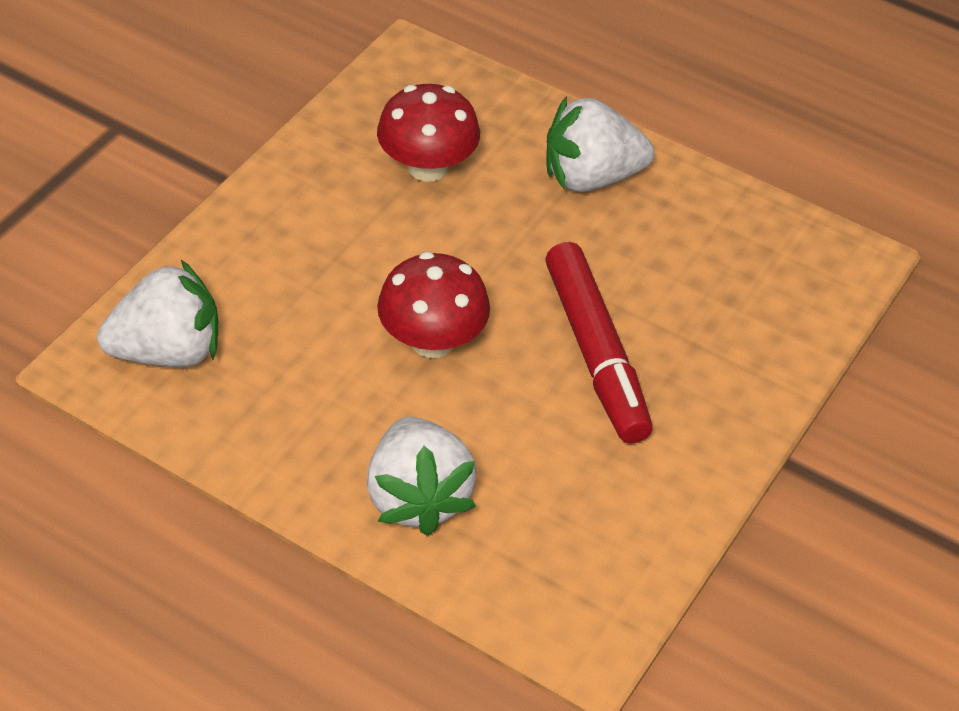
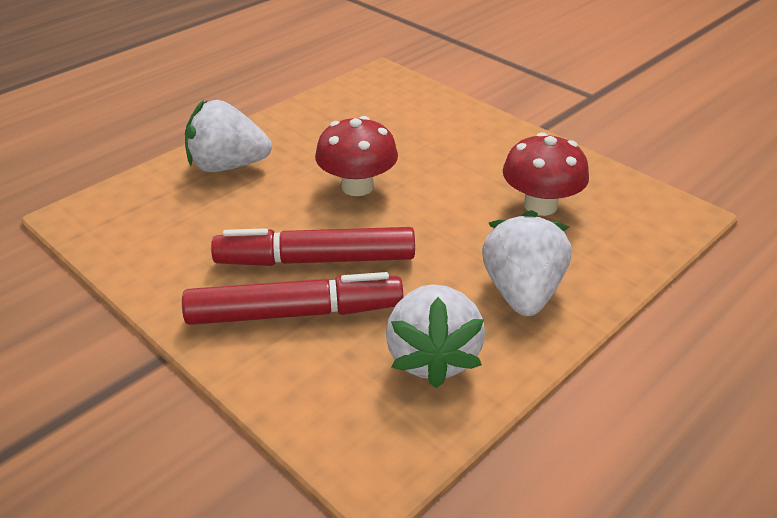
camera: 105 degrees right, 10 degrees down
white strawberry [97,260,218,367] -> white strawberry moved to [386,284,485,388]
none -> red marker [182,272,403,325]

